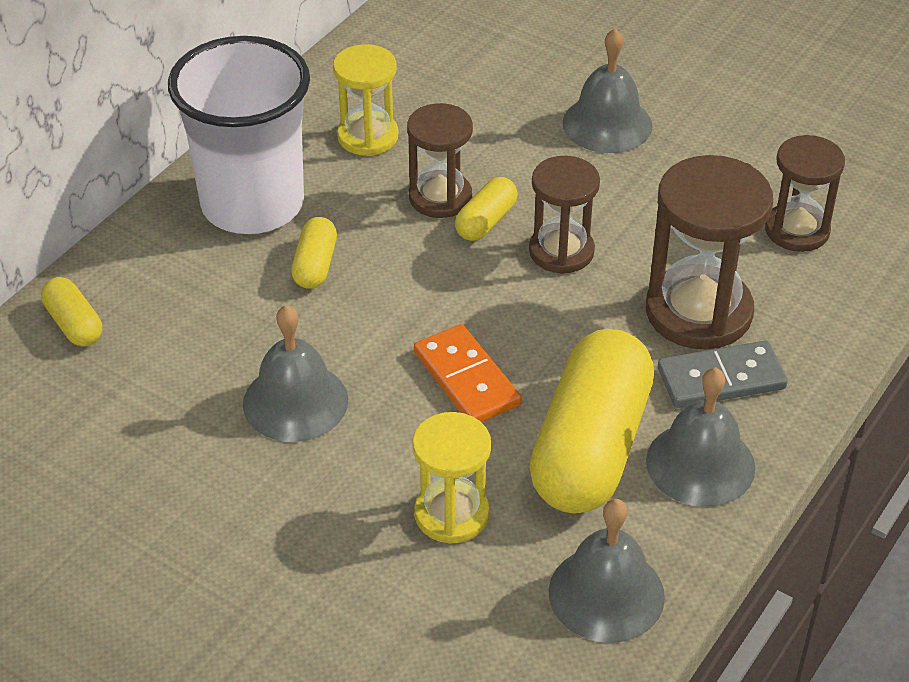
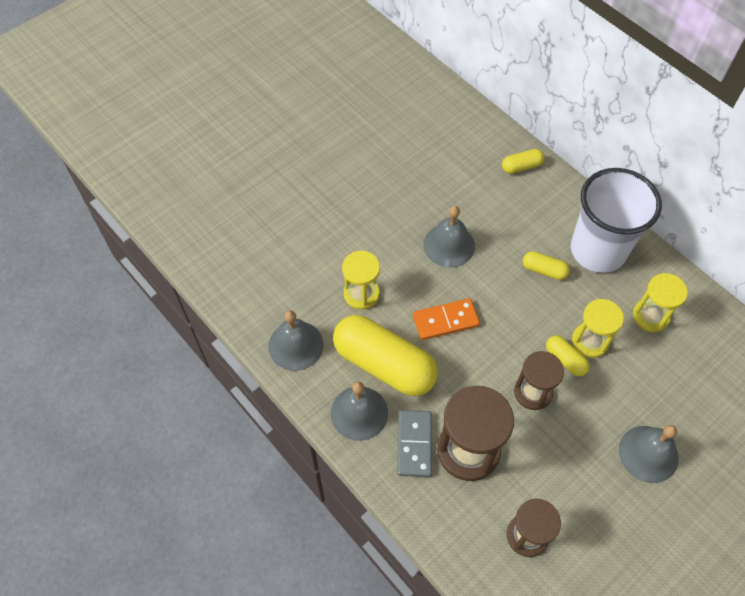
camera: 105 degrees right, 15 degrees up
brown hourglass [407,103,473,218] -> yellow hourglass [572,299,624,358]

